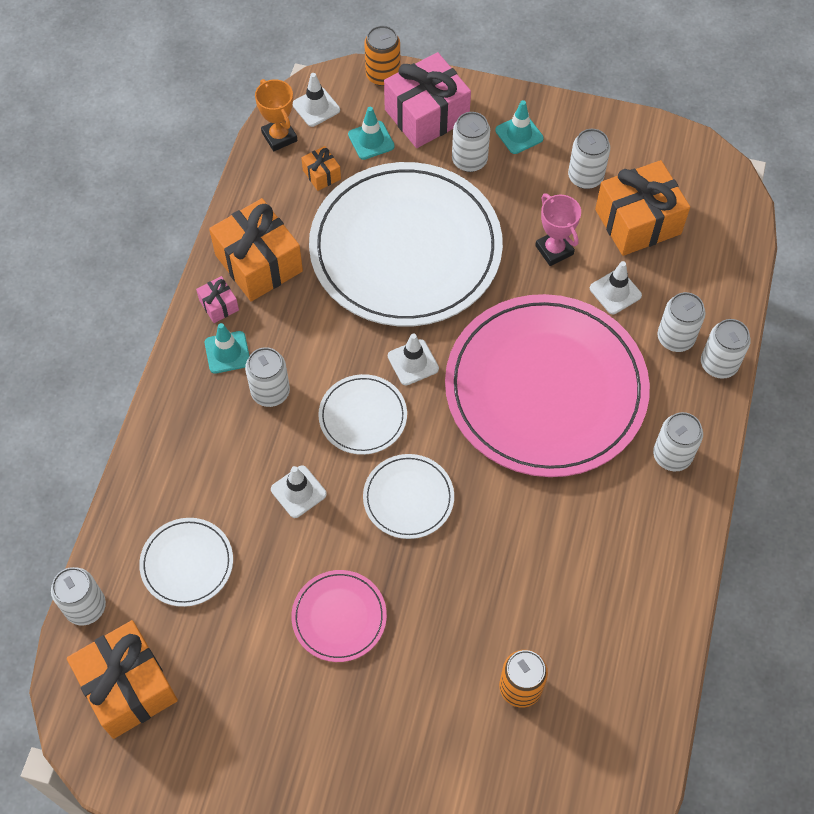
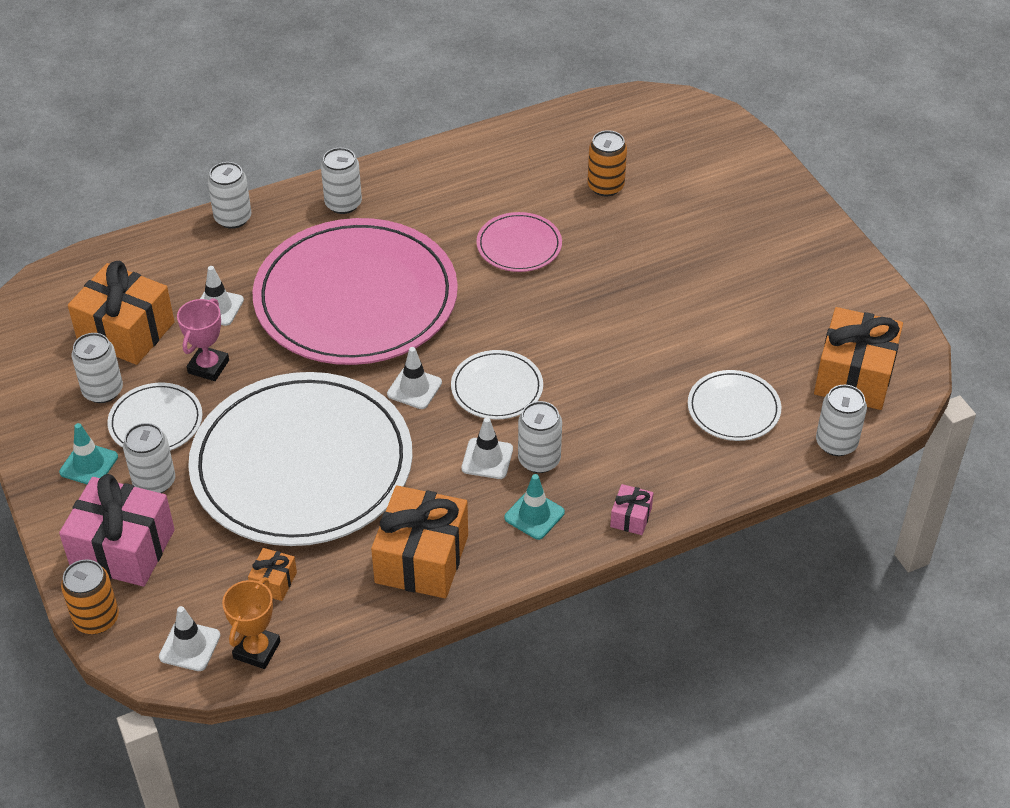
camera: 130 degrees left, 15 degrees down
pink gift [196,276,239,323] -> pink gift moved to [610,484,653,535]
white traffic cone [271,465,327,518] -> white traffic cone moved to [461,417,513,479]
pink plate [291,570,387,662] -> pink plate moved to [476,212,562,272]
turquoise traffic cone [348,107,395,160] -> none
white plate [363,454,454,539] -> white plate moved to [107,383,202,451]
white can [657,292,706,352] -> none

